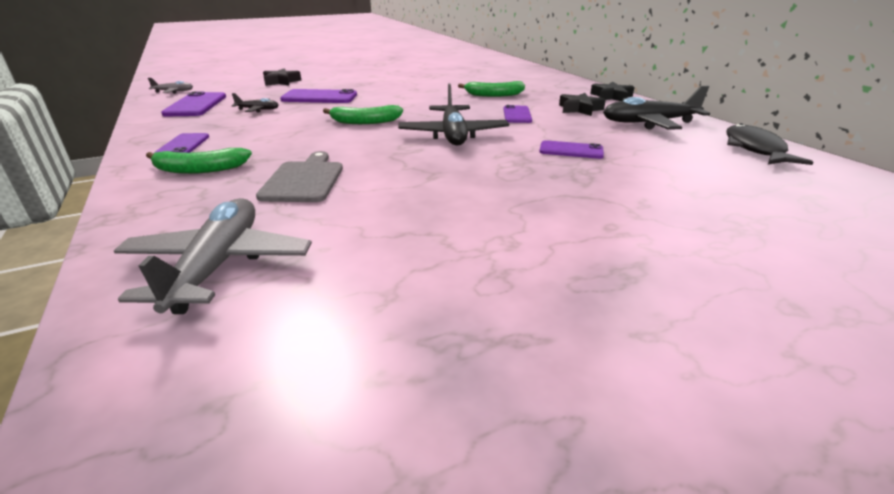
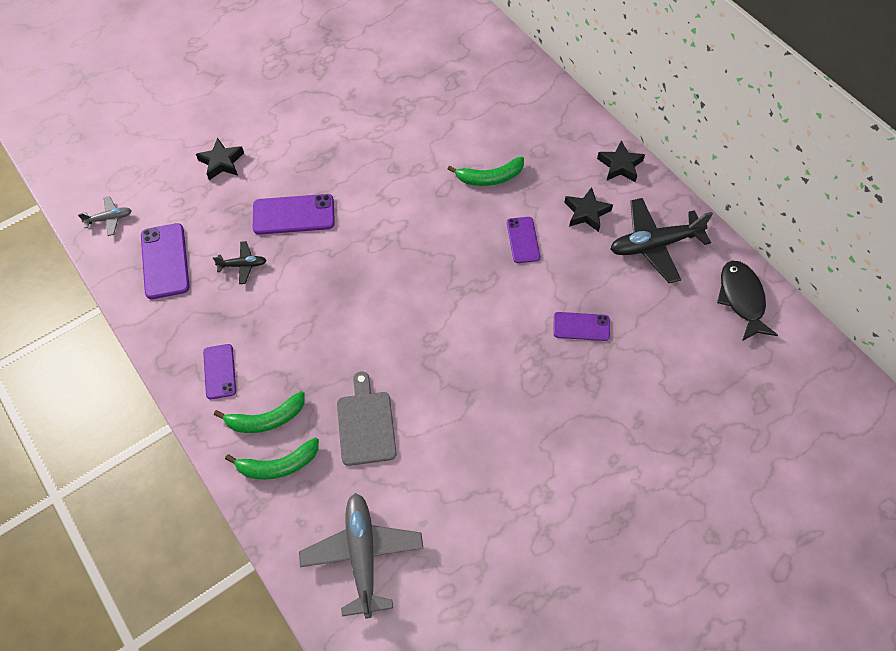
camera: 10 degrees left, 30 degrees up
green banana [323,105,403,124] -> green banana moved to [225,437,319,480]
black plane [398,83,509,146] -> none

